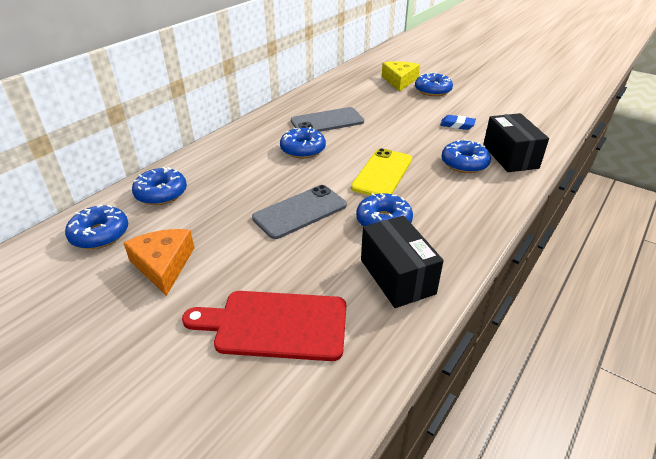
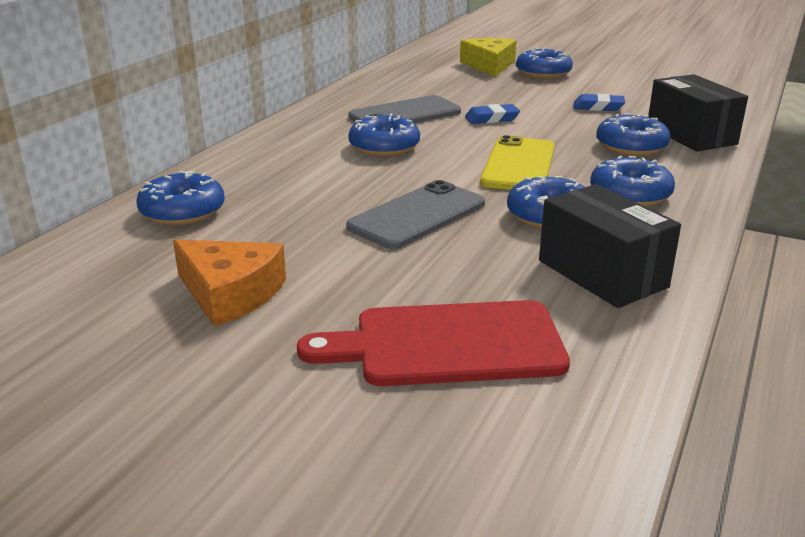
camera: 10 degrees left, 10 degrees down
blue donut [65,205,128,249] -> blue donut moved to [590,156,675,207]
orange cheese [123,229,194,296] -> orange cheese turned 150 degrees clockwise [173,240,286,327]
none -> blue eraser [465,104,520,124]

